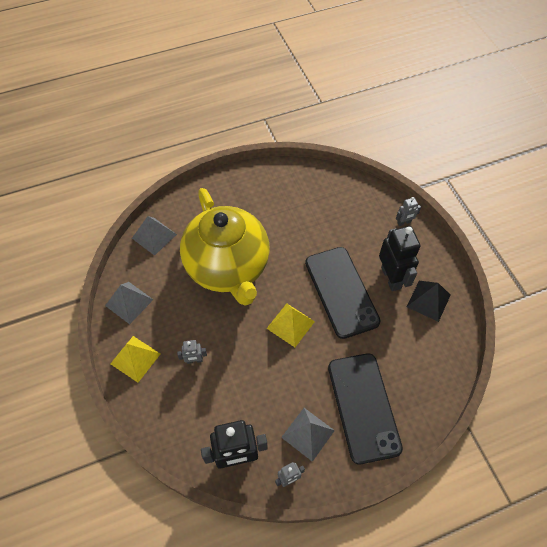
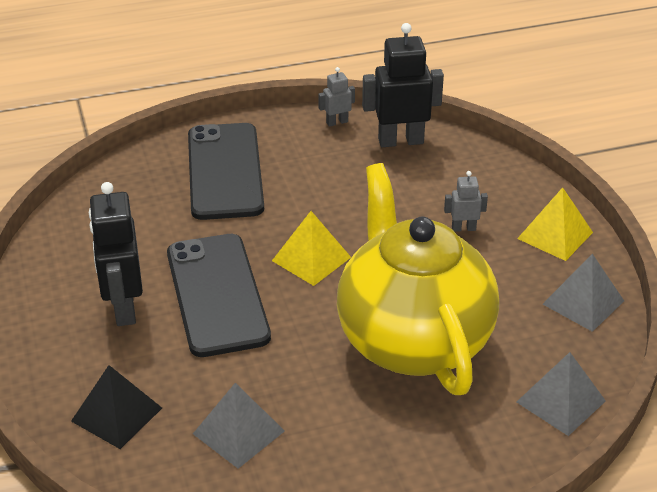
camera: 175 degrees left, 20 degrees down
grey pyramid [281,408,335,462] -> grey pyramid moved to [193,383,285,469]
grey robot [396,197,421,226] -> none
black pyramid [406,281,451,322] -> black pyramid moved to [71,365,162,449]

